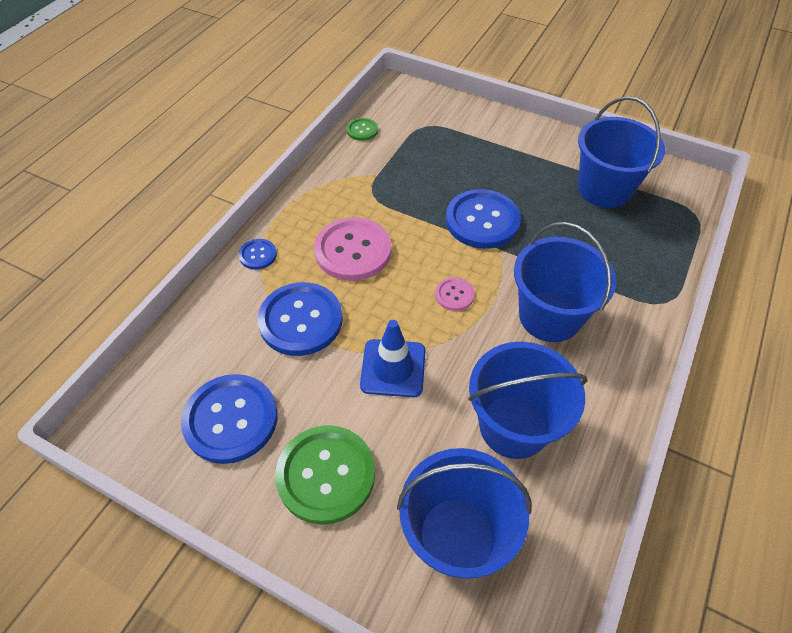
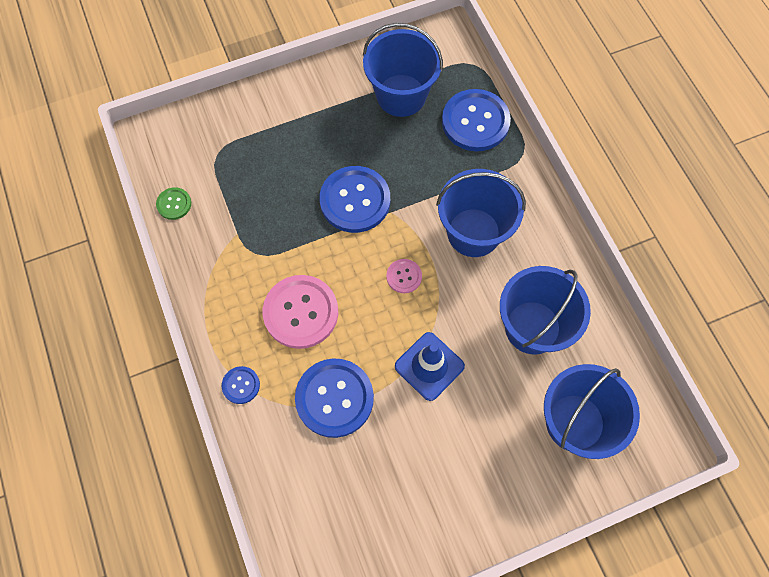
camera: 50 degrees left, 15 degrees up
blue button [181,374,278,464] -> blue button moved to [442,89,511,151]
green button [275,425,375,525] -> none

